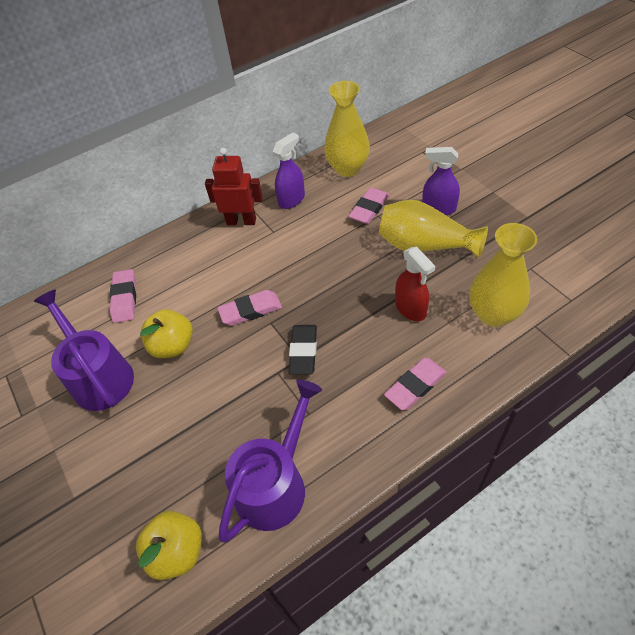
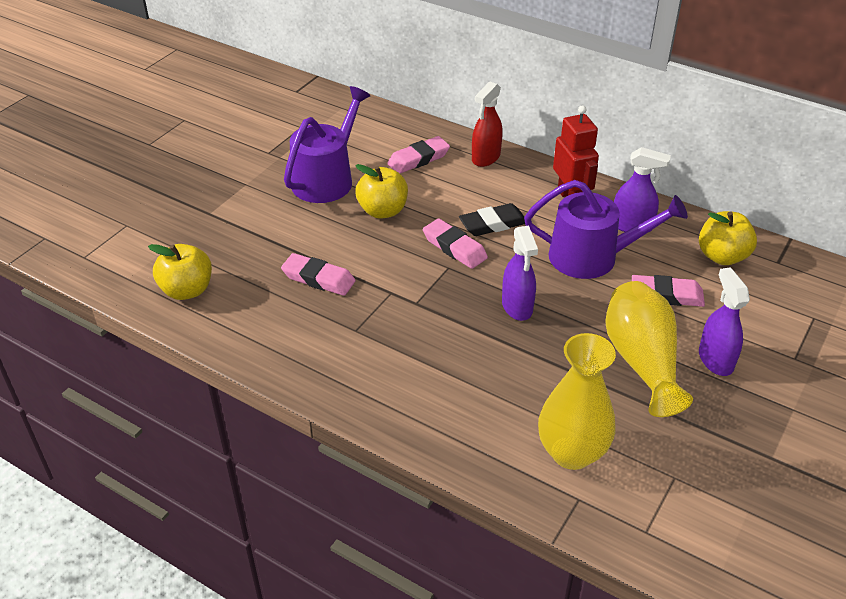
camera: 60 degrees right, 10 degrees down
purple watering can [218,380,322,543] -> purple watering can moved to [524,180,688,279]
black eraser [289,325,317,374] -> black eraser moved to [459,203,525,236]
yellow vase [324,81,370,177] -> yellow apple [699,211,757,265]
pink eraser [384,358,447,410] -> pink eraser moved to [281,253,356,296]
red spray bottle [395,246,435,322] -> red spray bottle moved to [472,82,503,167]
none -> purple spray bottle [502,226,538,321]

